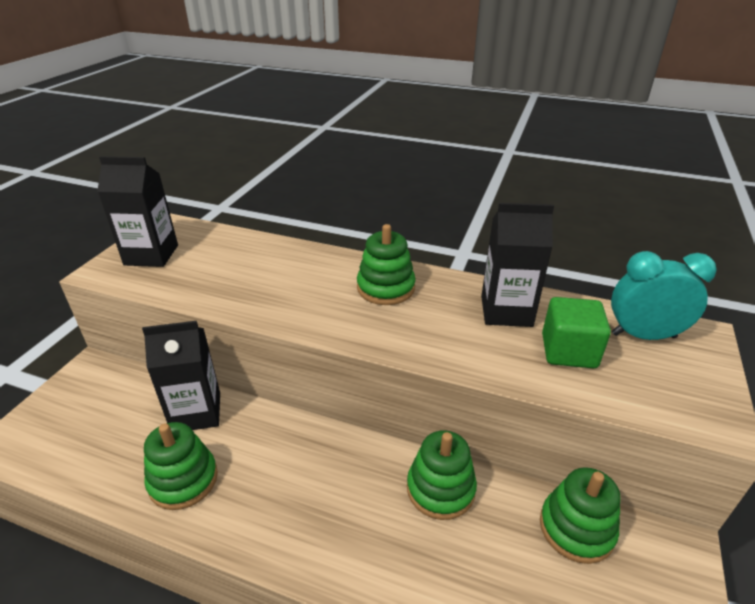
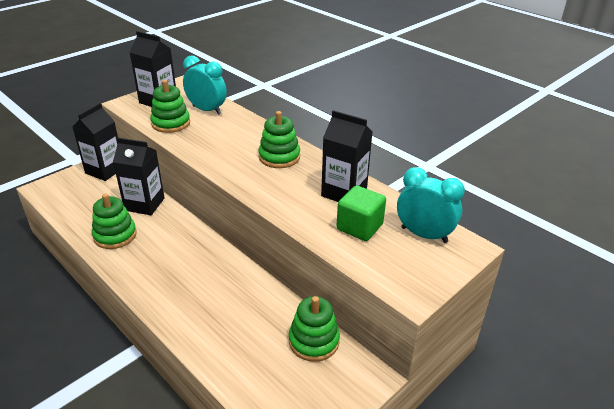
camera: 25 degrees right, 0 degrees up
green stacking toy [407,430,477,520] -> green stacking toy moved to [150,80,190,133]
none -> black carton [72,103,118,181]
none -> turquoise clock [183,55,227,115]

